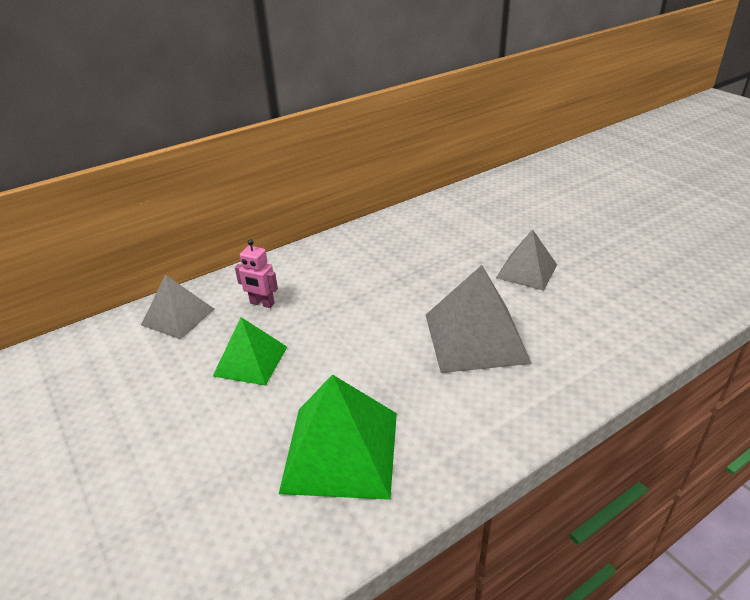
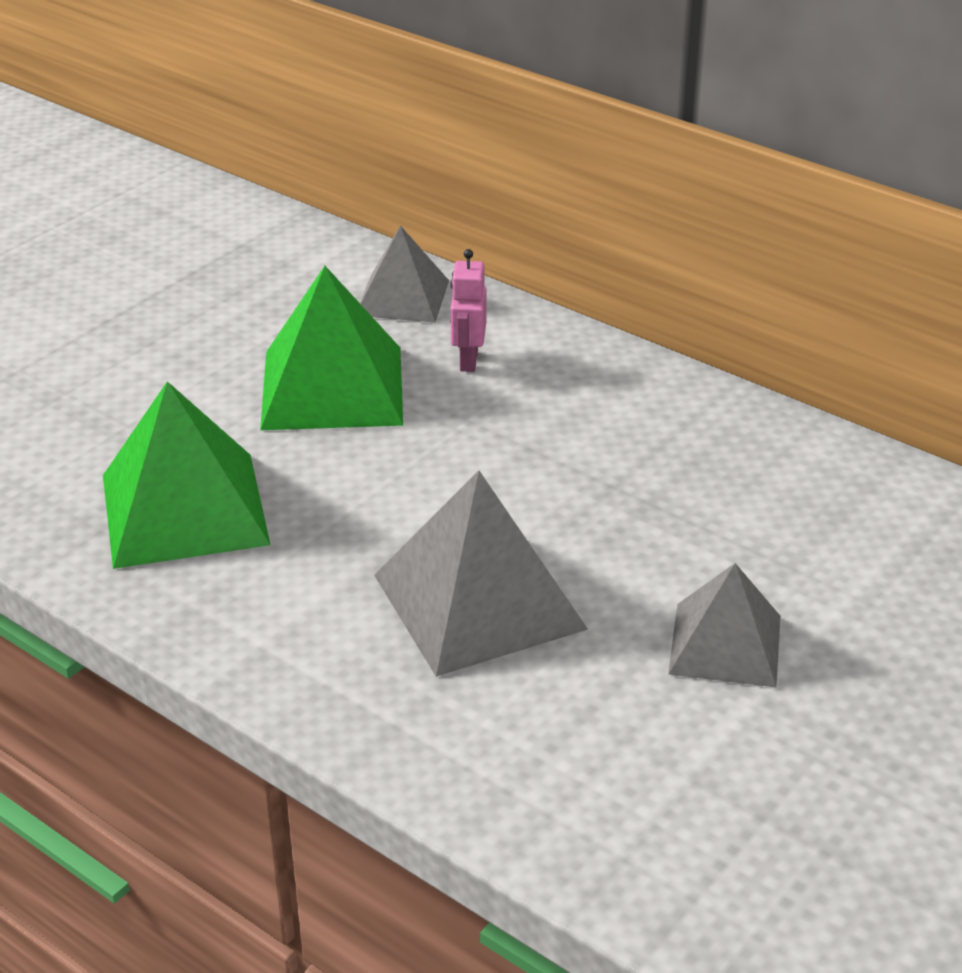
camera: 70 degrees right, 0 degrees up
green pyramid [213,317,287,386] -> green pyramid [260,266,403,430], size x1.59

